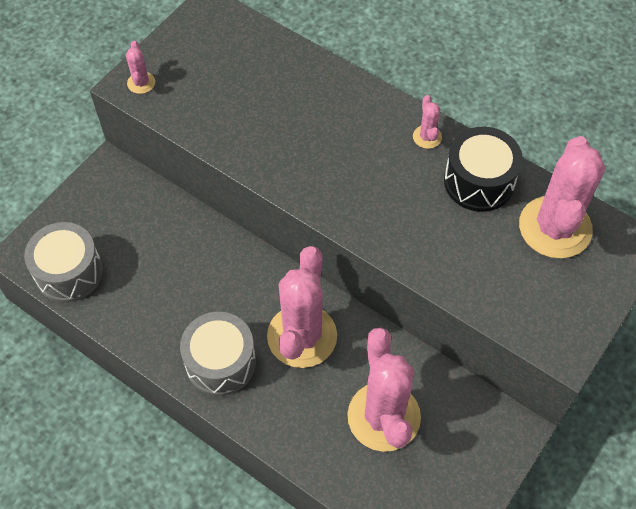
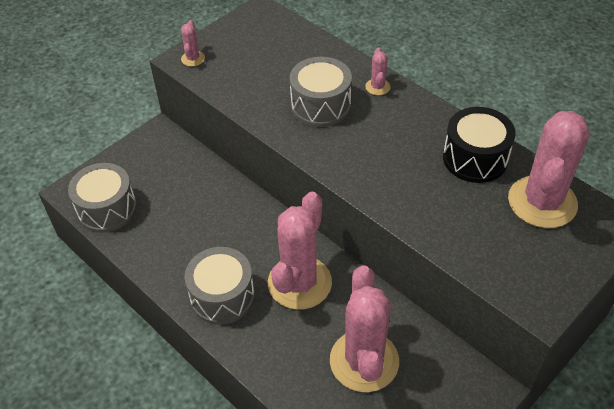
camera: 10 degrees right, 10 degrees down
pink cactus [413,95,442,149] -> pink cactus moved to [365,47,391,95]
none -> grey drum [289,57,352,127]

